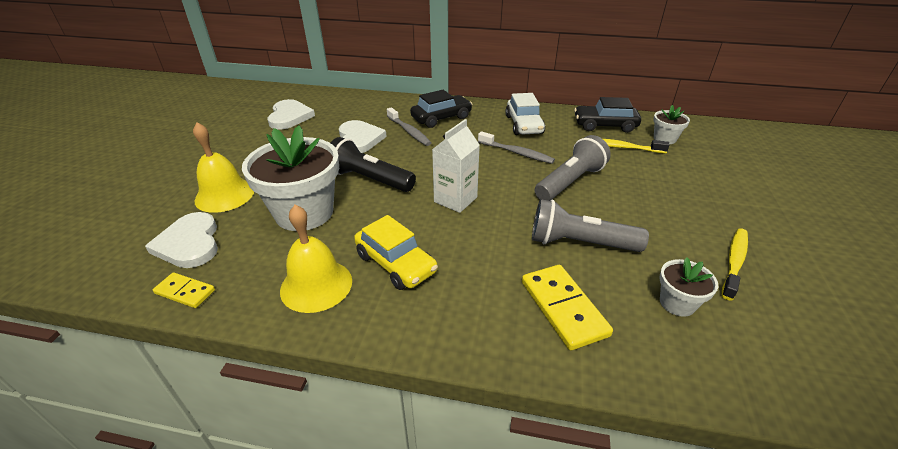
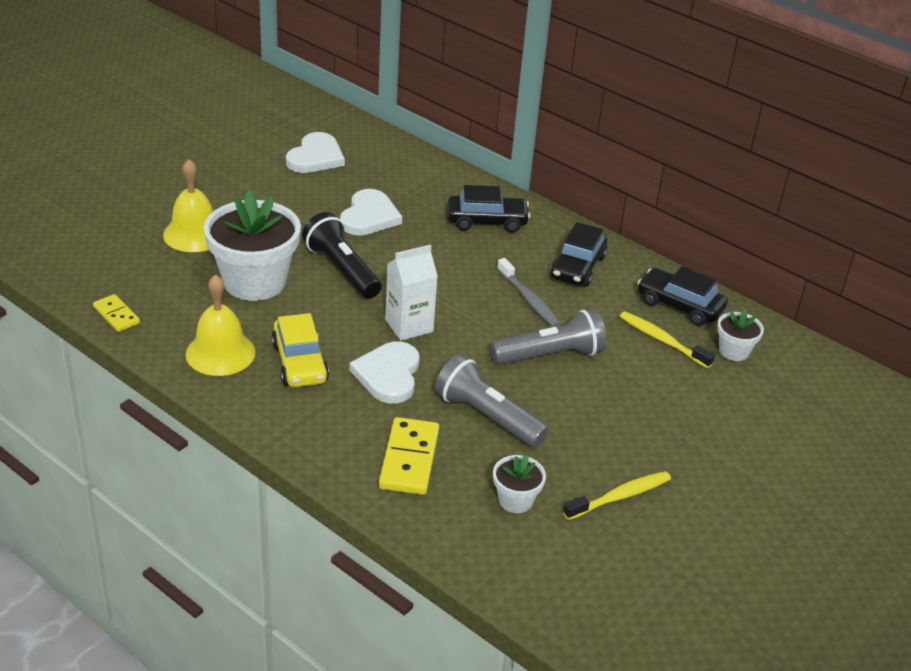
camera: 25 degrees right, 0 degrees up
white heart [145,212,218,268] -> white heart moved to [349,341,420,404]
grey toothbrush [387,107,431,146] -> none
white car [505,93,545,135] -> black car [550,222,608,287]

